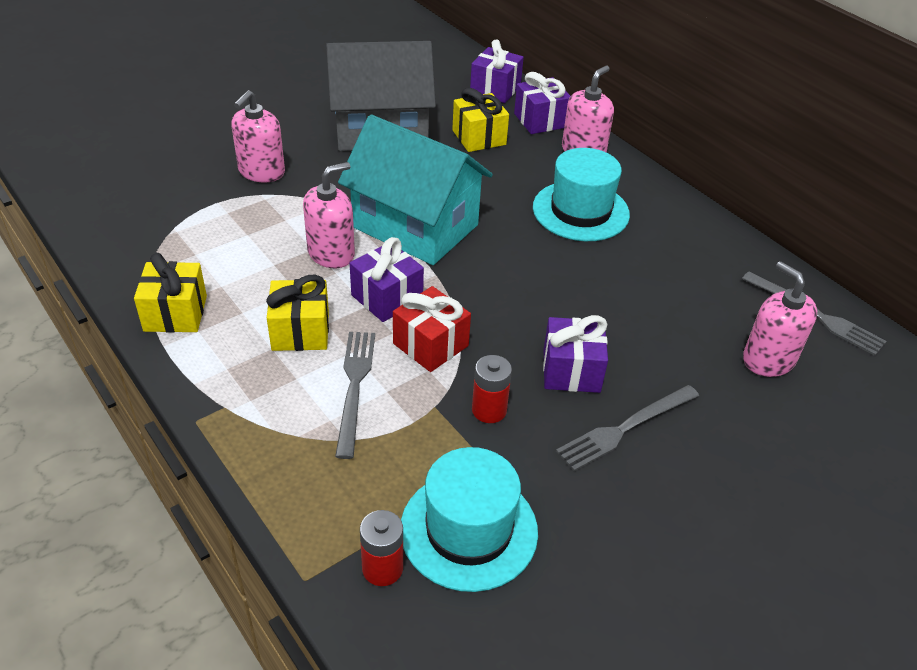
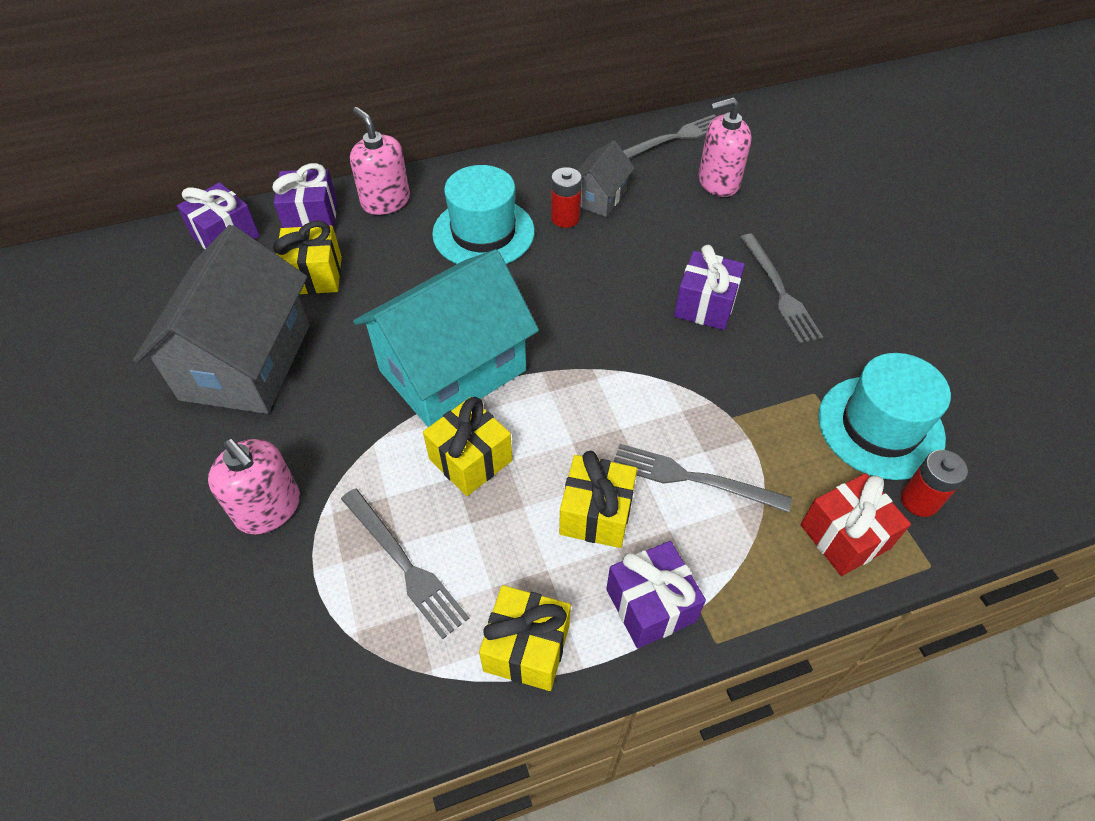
camera: 70 degrees left, 10 degrees up
pink soap dispenser [303,162,355,268] -> yellow gift [423,397,512,496]
purple gift [350,237,424,322] -> purple gift moved to [606,541,706,649]
red gift [393,286,471,372] -> red gift moved to [801,473,911,576]
red battery [472,355,512,423] -> red battery moved to [551,167,582,228]
none -> grey fork [341,488,469,639]
none -> grey house [578,140,635,217]

